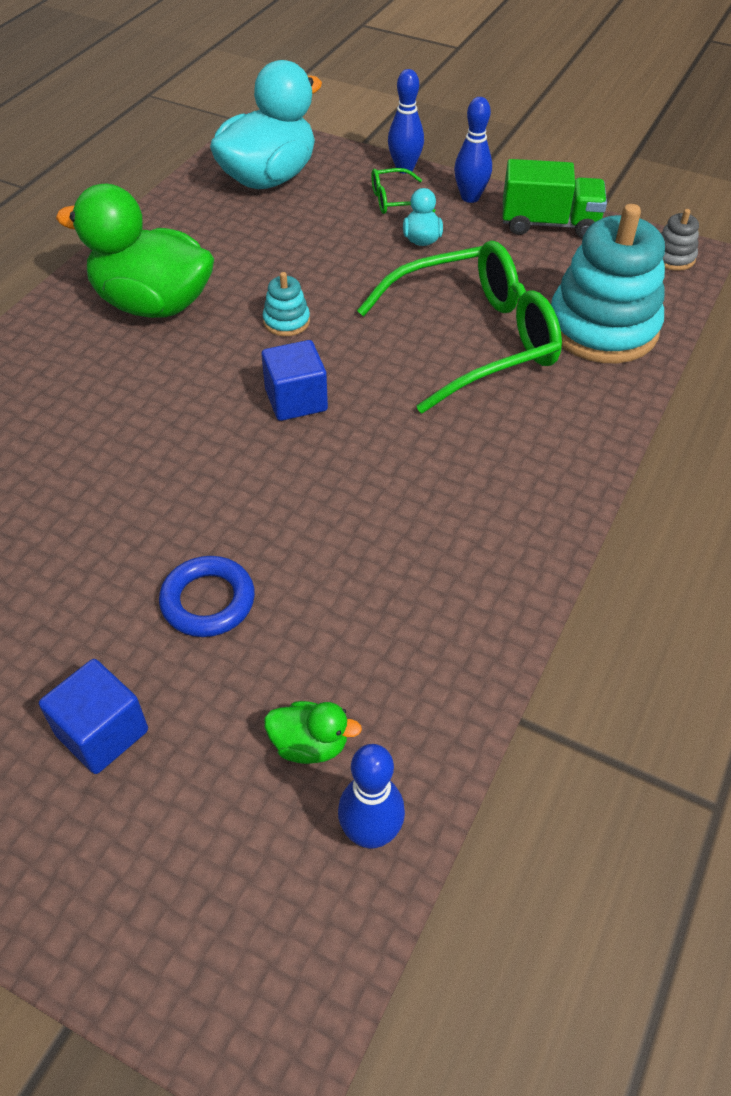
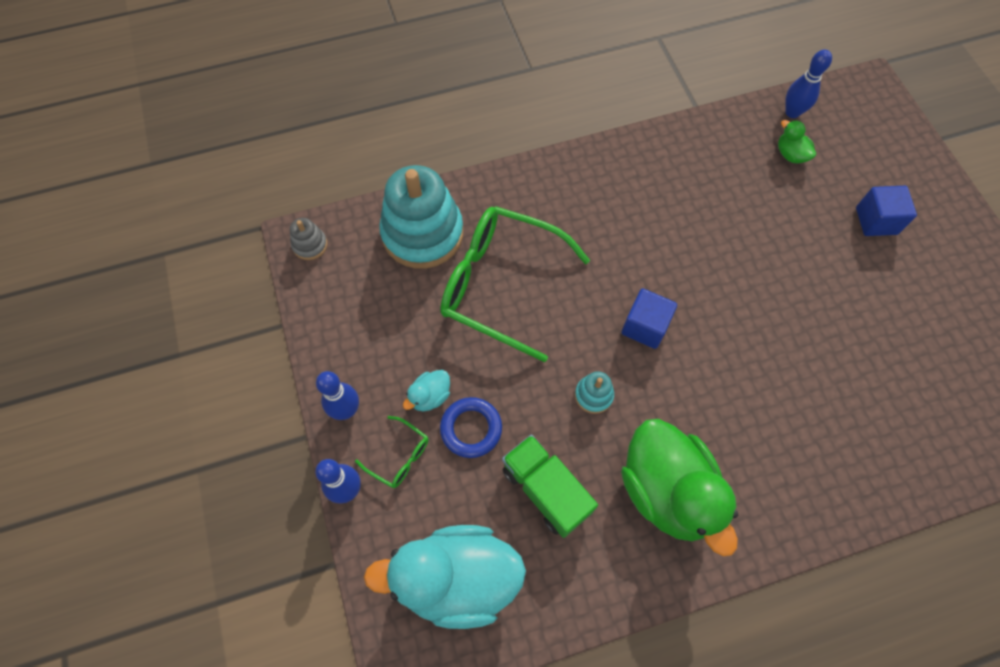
camera: 135 degrees left, 15 degrees up
blue ring [159,556,255,637] -> blue ring moved to [440,397,502,458]
green truck [503,159,607,238] -> green truck moved to [502,434,598,538]

